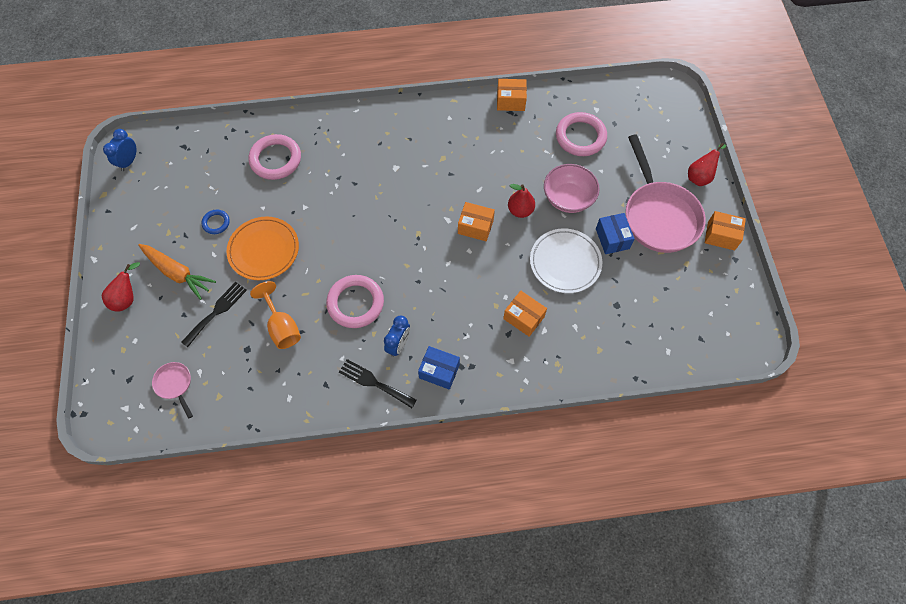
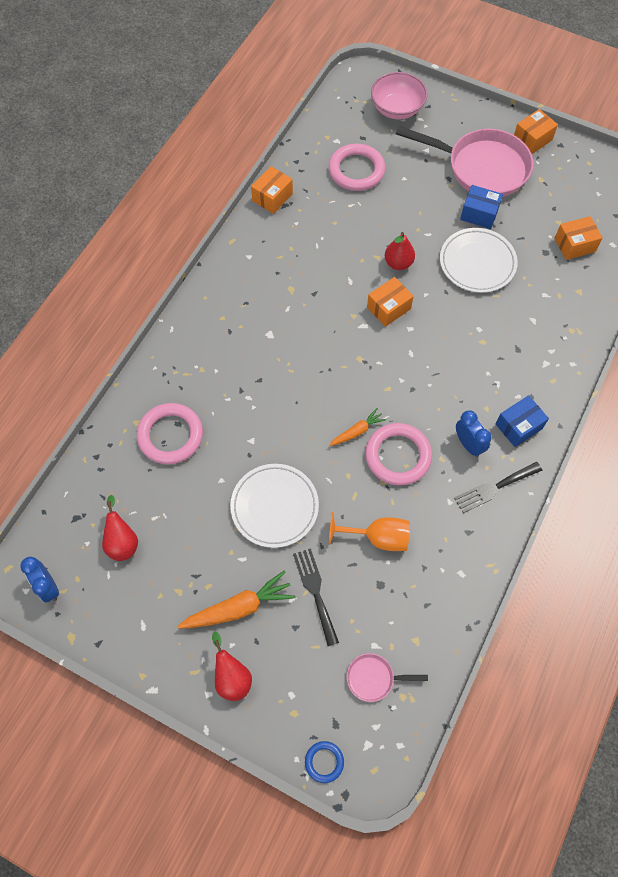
camera: 55 degrees left, 0 degrees up
blue ring [202,210,230,234] -> blue ring moved to [305,741,344,783]
orange plate [227,217,299,280] -> white plate [230,464,319,548]
orange box [503,291,547,337] -> orange box moved to [554,216,603,260]
pink bowl [544,164,600,213] -> pink bowl moved to [371,72,427,119]
red pear [688,143,726,186] -> red pear moved to [102,495,138,561]
none -> orange carrot [329,408,386,446]

